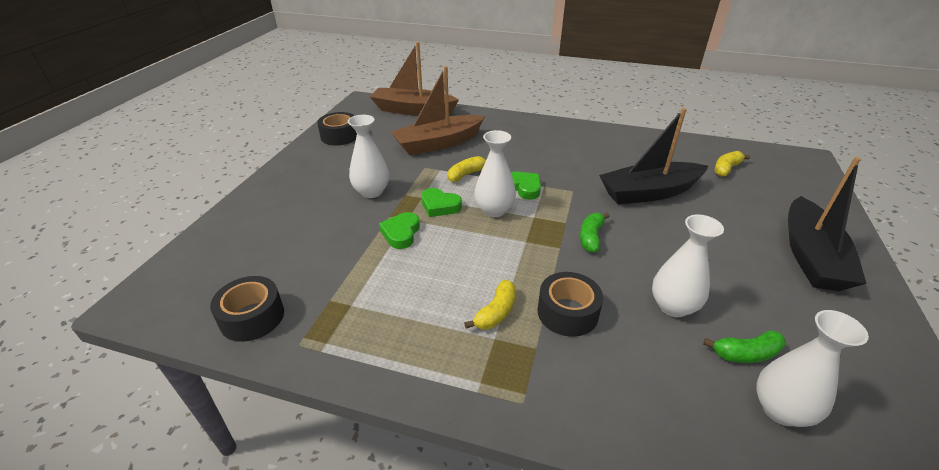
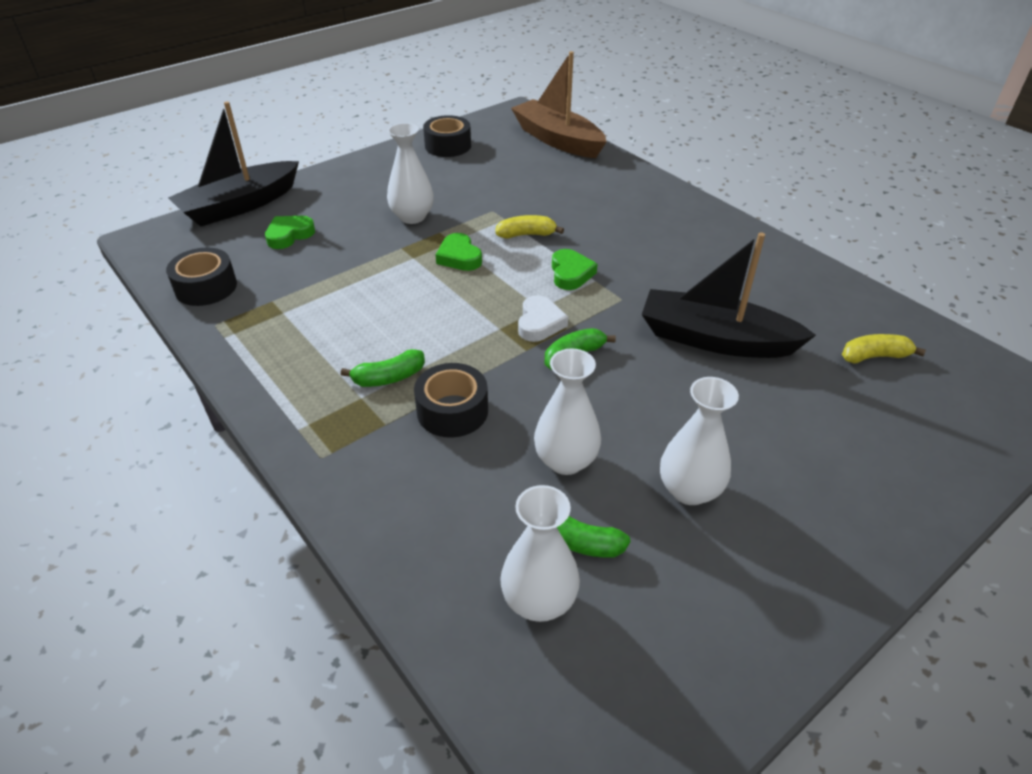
camera: 35 degrees right, 5 degrees up
green heart [379,212,420,249] -> green heart moved to [265,216,315,249]
brown boat [391,66,485,155] -> none
yellow banana [464,280,516,330] -> green banana [341,349,425,387]
white vase [474,130,516,217] -> white vase moved to [660,377,739,505]
black boat [788,157,867,291] -> black boat moved to [168,101,299,227]
none -> white heart [518,295,568,342]

